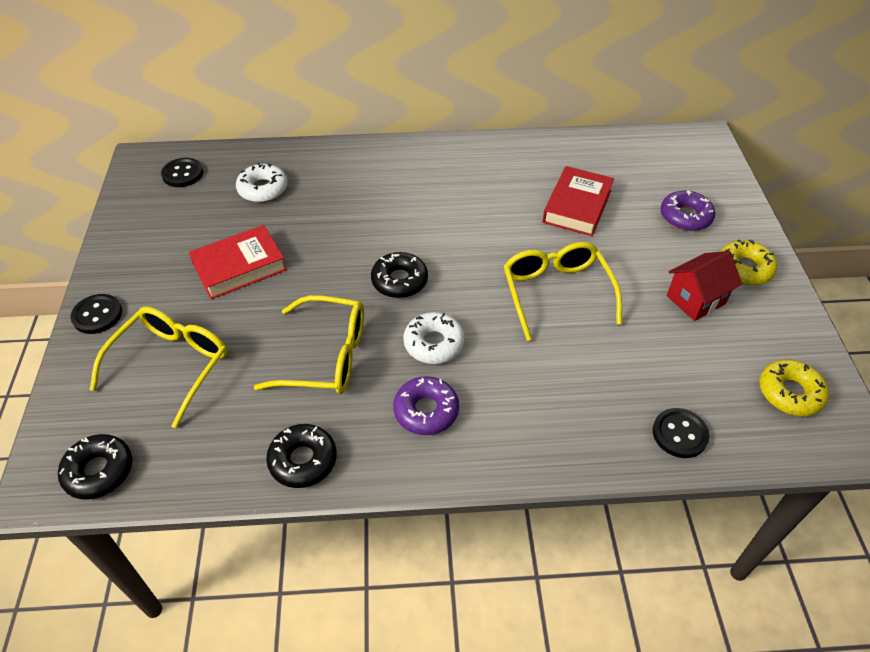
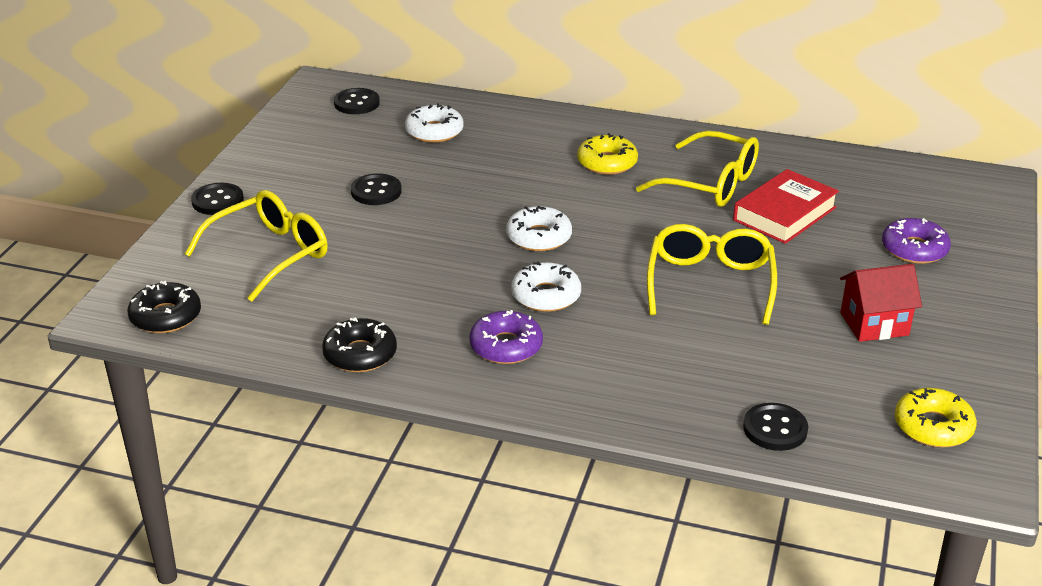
camera: 20 degrees right, 15 degrees down
red book [189,225,287,299] -> black button [351,173,402,205]
yellow glasses [254,295,364,394] -> yellow glasses moved to [636,130,759,207]
black donut [371,252,428,298] -> white donut [506,206,572,251]
yellow donut [720,240,778,285] -> yellow donut moved to [577,133,638,175]

